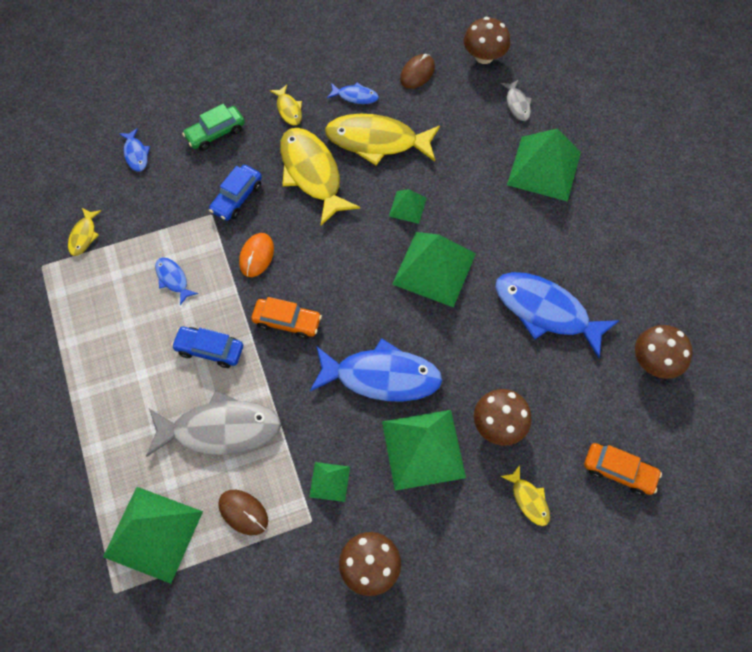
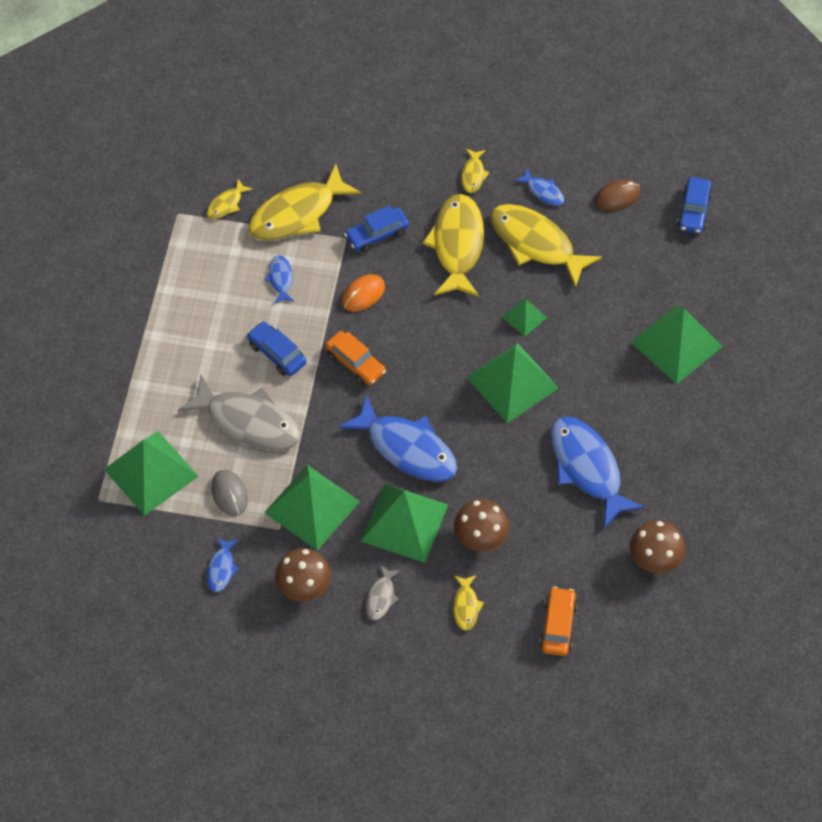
camera: 30 degrees right, 5 degrees down
blue fish [119,128,150,172] -> blue fish moved to [207,537,239,592]
green car [182,104,245,151] -> none
brown mouse [218,490,268,535] -> grey mouse [211,470,248,516]
green pyramid [309,462,350,502] -> green pyramid [264,465,360,551], size x2.02
brown mushroom [464,17,510,64] -> blue car [677,177,712,234]
grey fish [501,80,532,121] -> grey fish moved to [366,565,401,620]
orange car [584,443,662,496] -> orange car turned 135 degrees counterclockwise [539,587,577,656]
none -> yellow fish [248,164,361,241]

